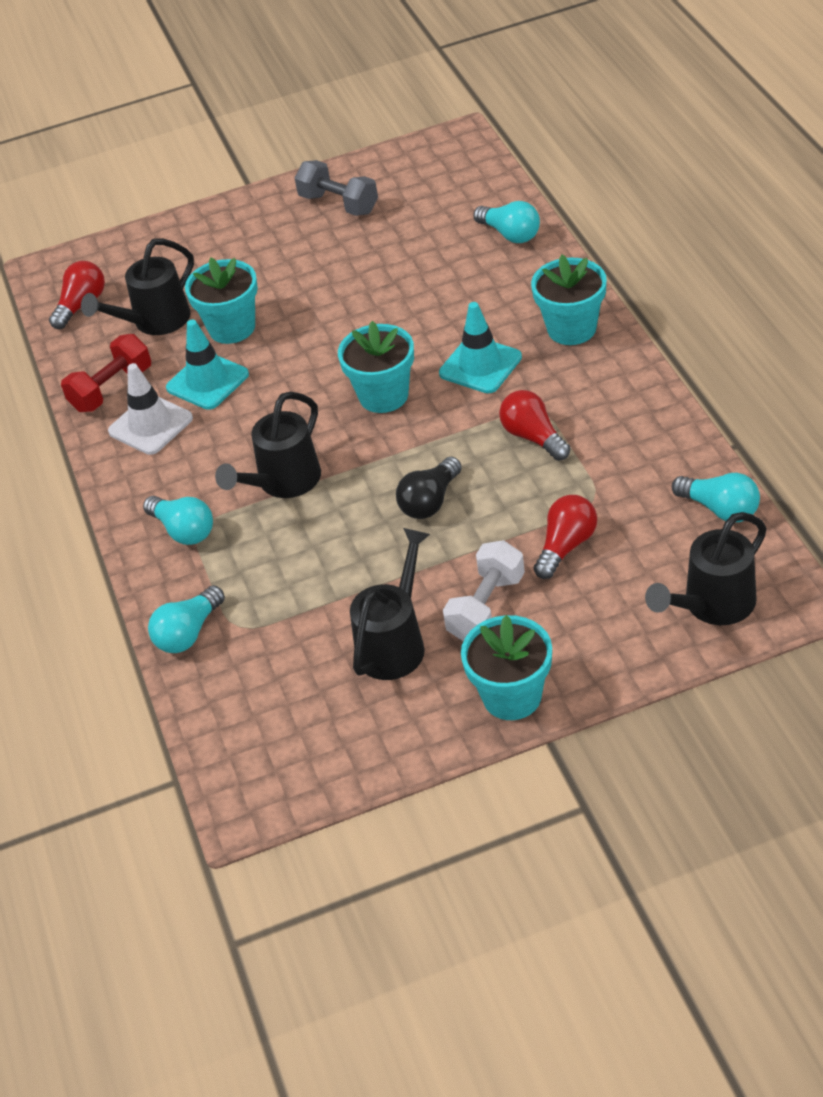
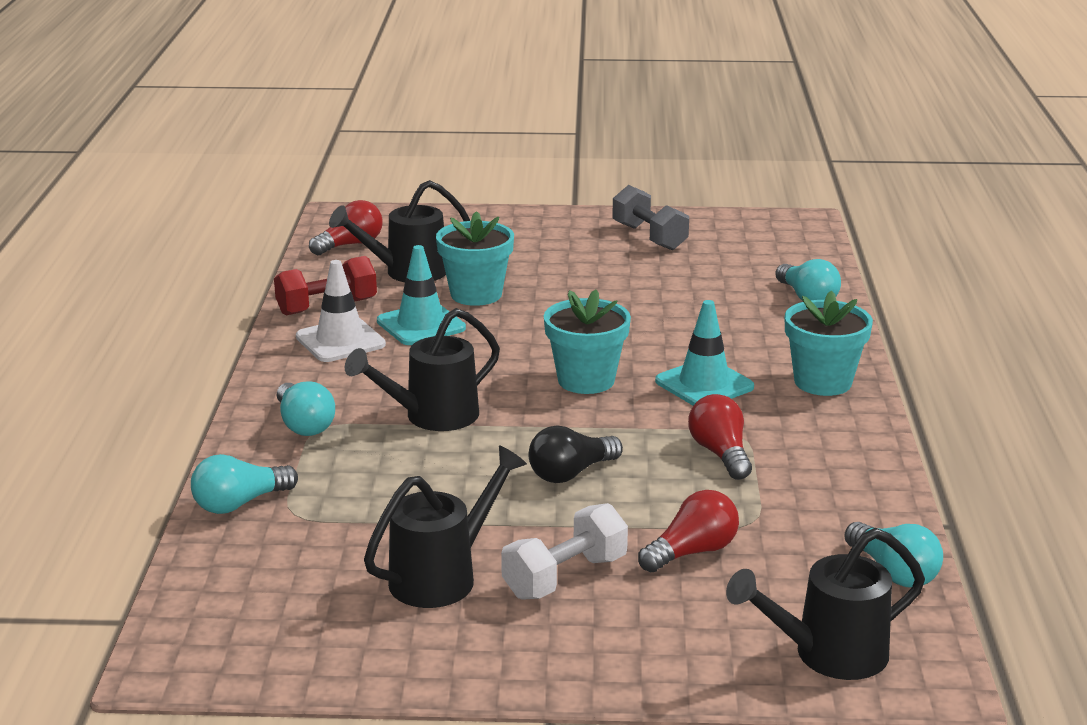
camera: 15 degrees right, 20 degrees down
turquoise flower pot [461,615,552,720] -> none

